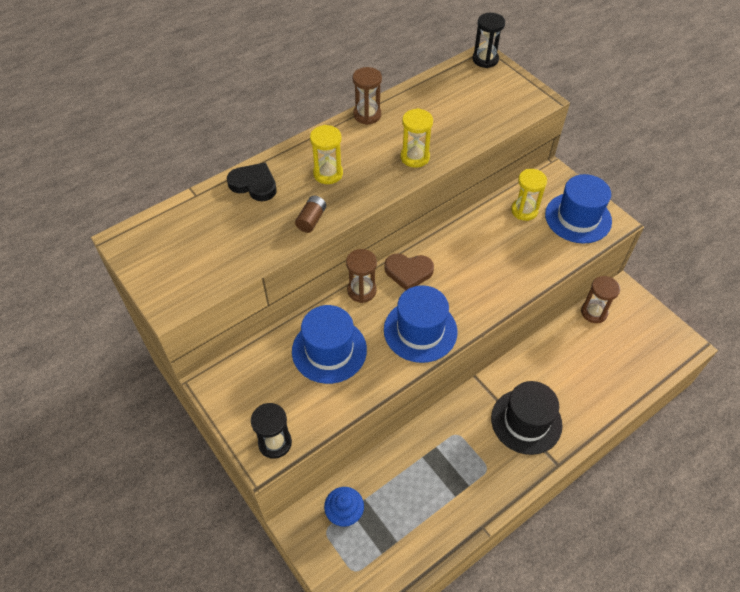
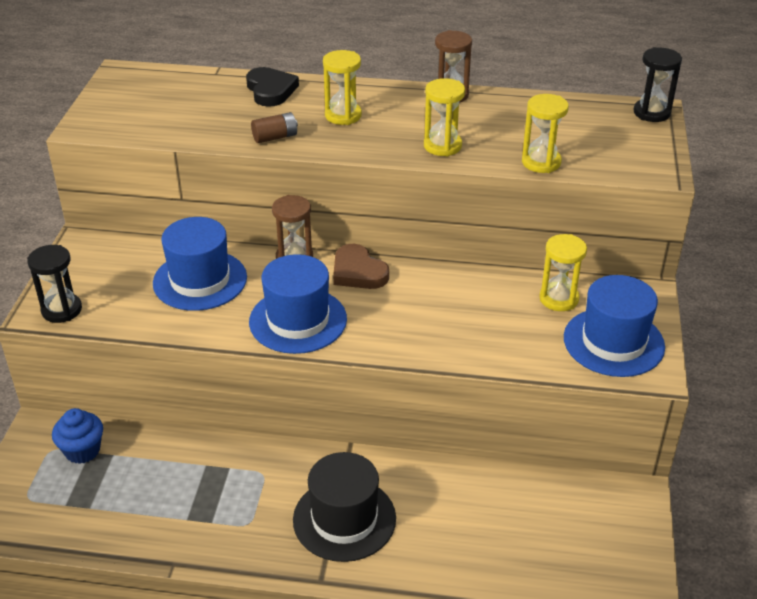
camera: 45 degrees right, 15 degrees down
brown hourglass [581,276,620,323] -> none
none -> yellow hourglass [522,94,569,173]

